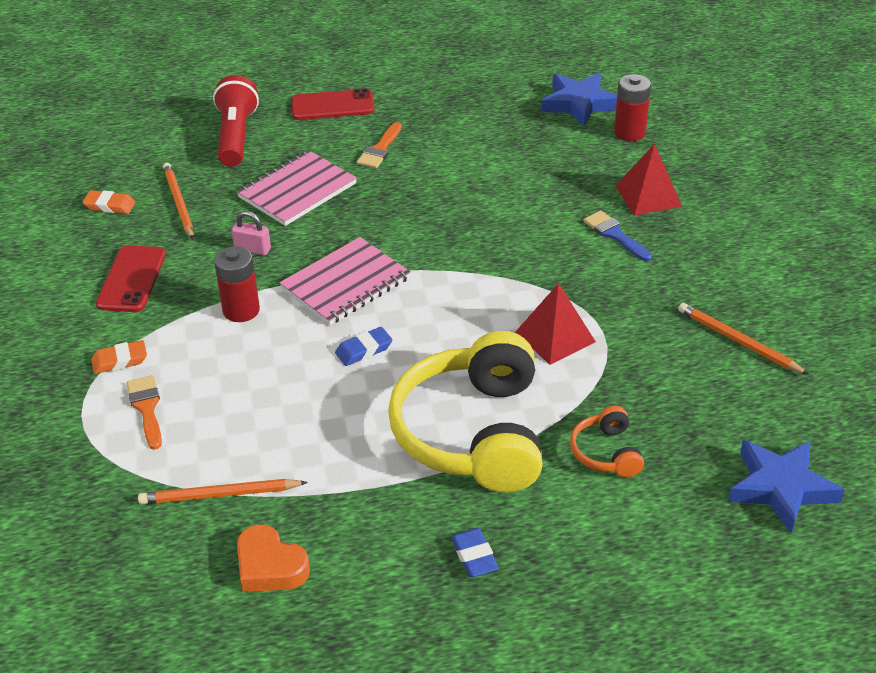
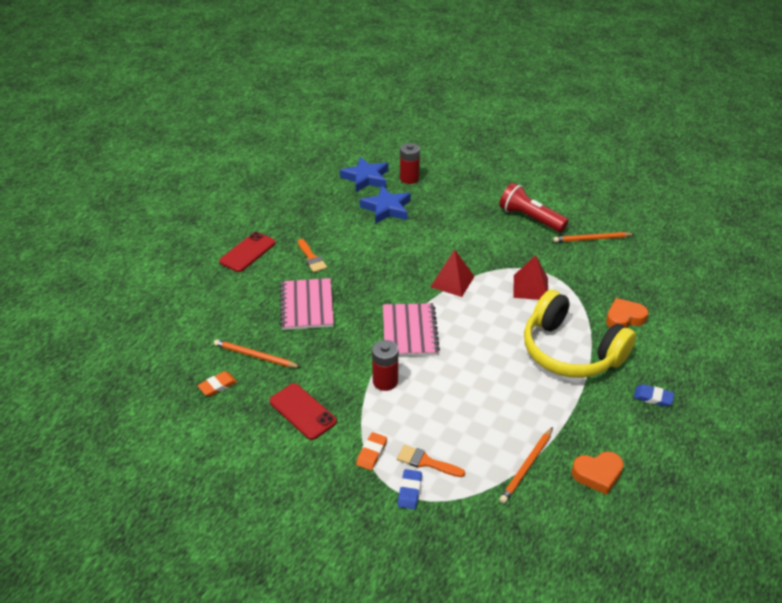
camera: 50 degrees left, 0 degrees up
red flashlight [213,75,259,167] -> red flashlight moved to [499,183,569,232]
pink padlock [231,211,271,256] -> none
blue eraser [335,327,392,366] -> blue eraser moved to [398,469,422,509]
orange headphones [570,406,644,477] -> orange heart [606,298,648,328]
blue brush [583,210,652,261] -> none
red pyramid [616,144,682,215] -> red pyramid moved to [430,249,475,297]
blue star [728,440,844,534] -> blue star moved to [360,186,411,224]

